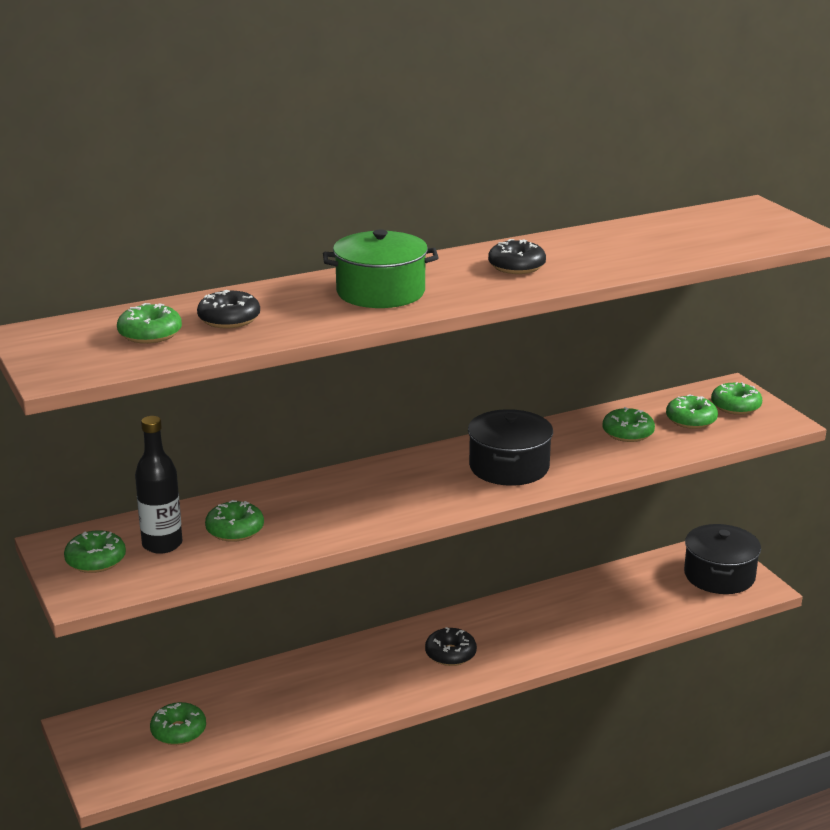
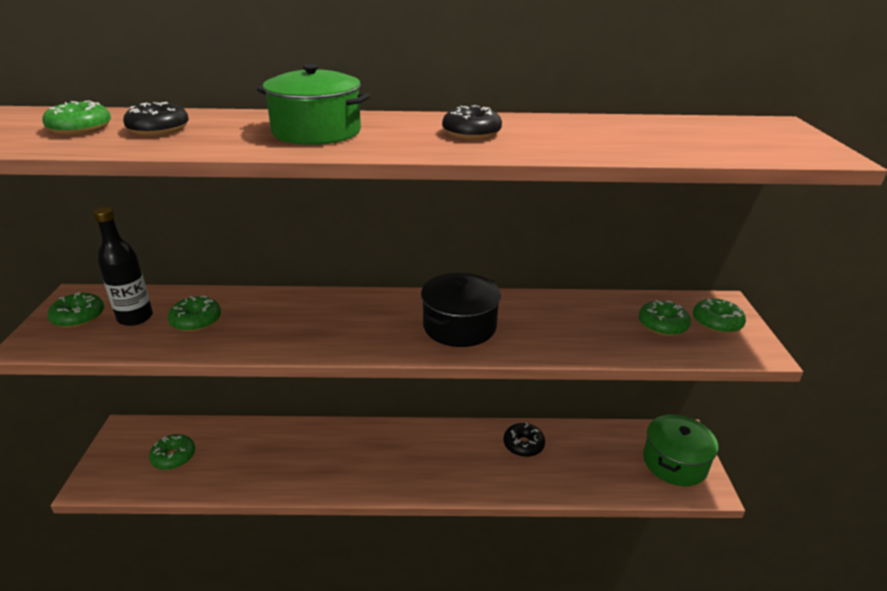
camera: 25 degrees right, 5 degrees up
black donut [425,627,477,666] -> black donut moved to [503,423,545,457]
green donut [603,407,655,442] -> none
black pot [684,524,761,594] -> green pot [643,415,718,486]

